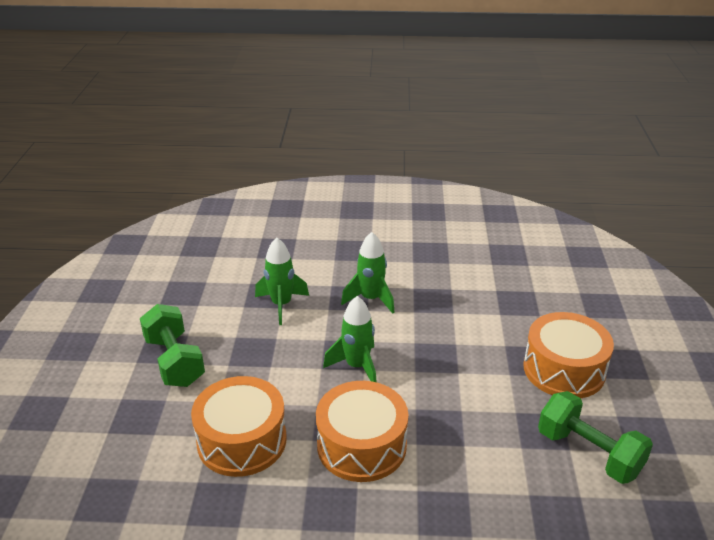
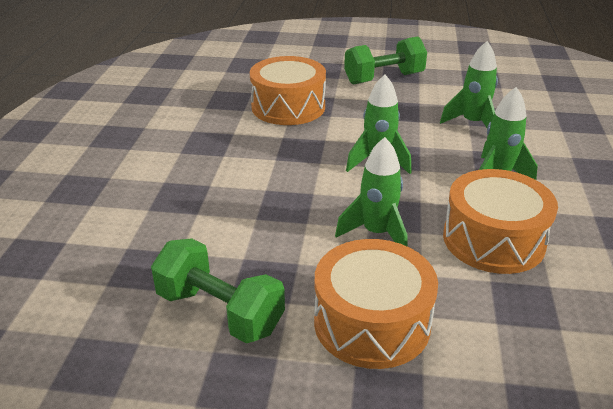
camera: 95 degrees right, 0 degrees up
orange drum [316,381,408,482] -> orange drum moved to [443,169,558,274]
green dumbbell [538,391,653,484] -> green dumbbell turned 75 degrees clockwise [151,238,285,343]
none -> green rocket [335,137,408,247]

